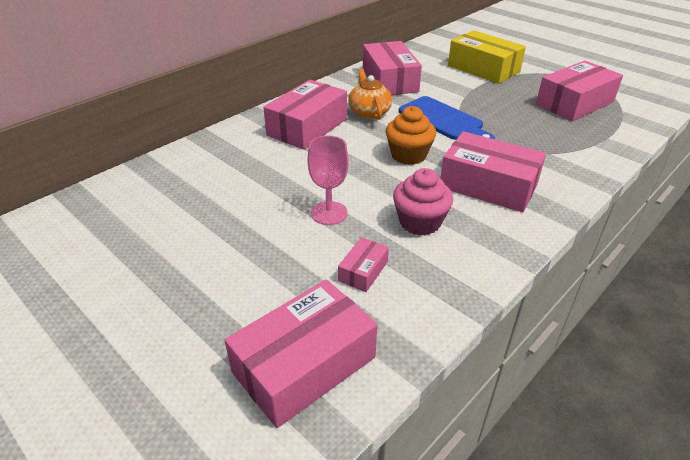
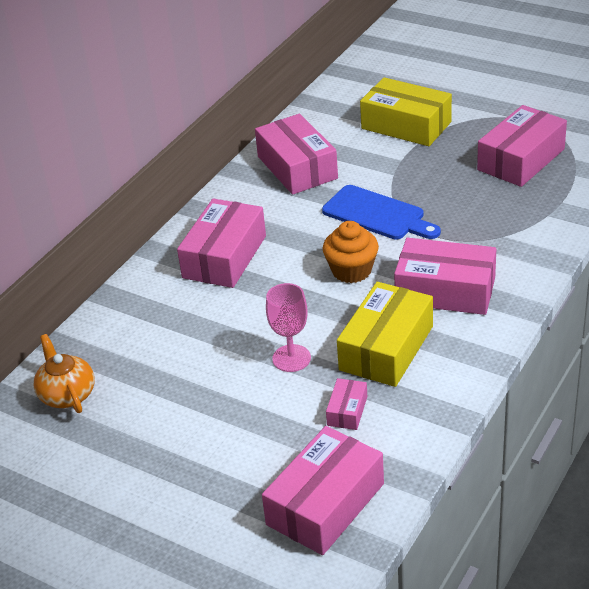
camera: 10 degrees left, 0 degrees up
orange teapot [348,68,392,120] -> orange teapot moved to [34,334,95,413]
pink cupcake [393,168,453,235] -> yellow box [337,282,433,387]

